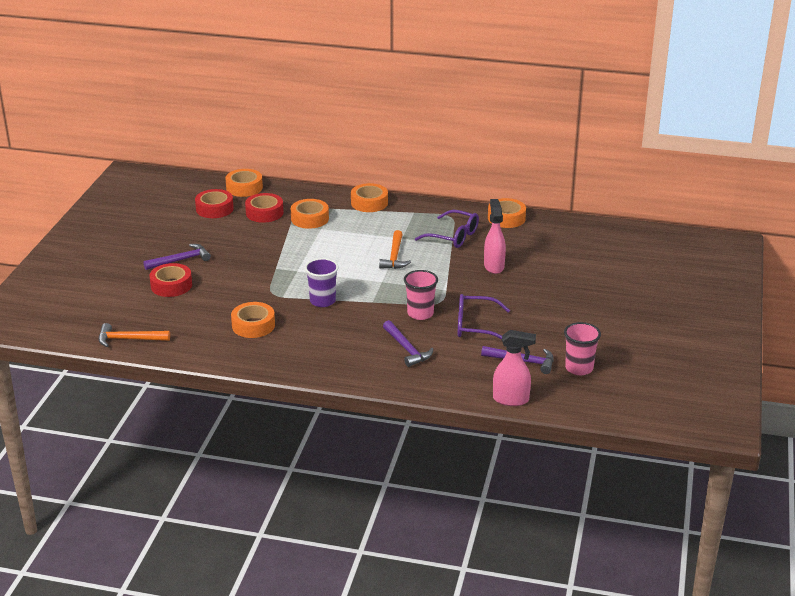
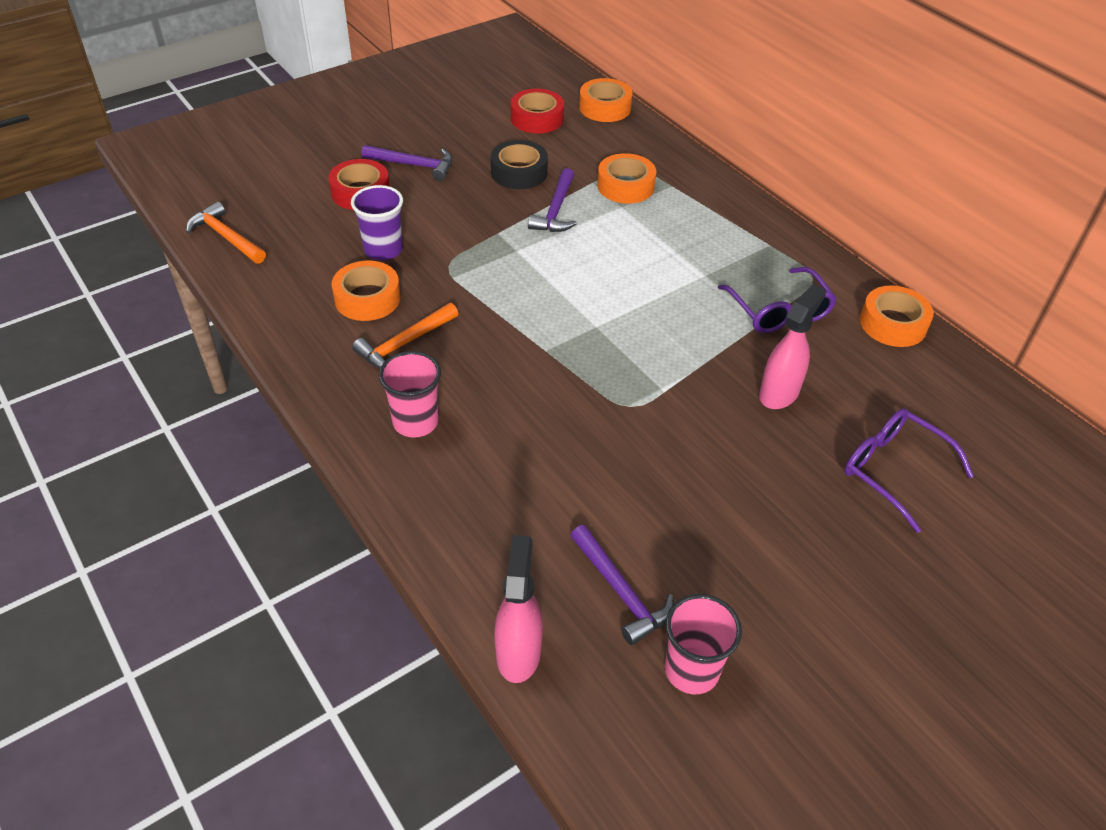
camera: 40 degrees right, 15 degrees up
red tape [245,193,284,223] -> none
purple cup [305,258,339,307] -> purple cup moved to [351,185,403,261]
orange tape [351,183,388,212] -> none
orange hammer [379,230,411,269] -> orange hammer moved to [352,303,458,369]
purple hammer [383,320,433,367] -> purple hammer moved to [528,168,577,232]
pink cup [404,270,438,320] -> pink cup moved to [379,351,441,438]
purple glasses [458,294,510,340] -> purple glasses moved to [844,408,974,533]
pink spray bottle [493,330,536,406] -> pink spray bottle turned 135 degrees counterclockwise [494,535,543,683]
none -> black tape [491,140,548,189]

